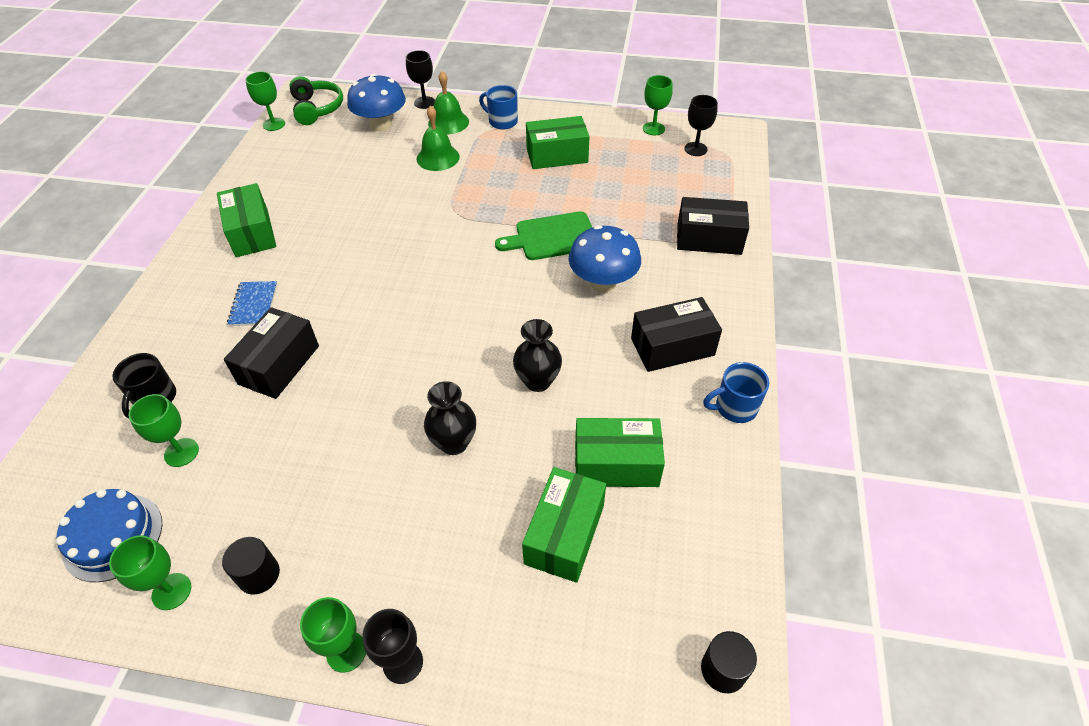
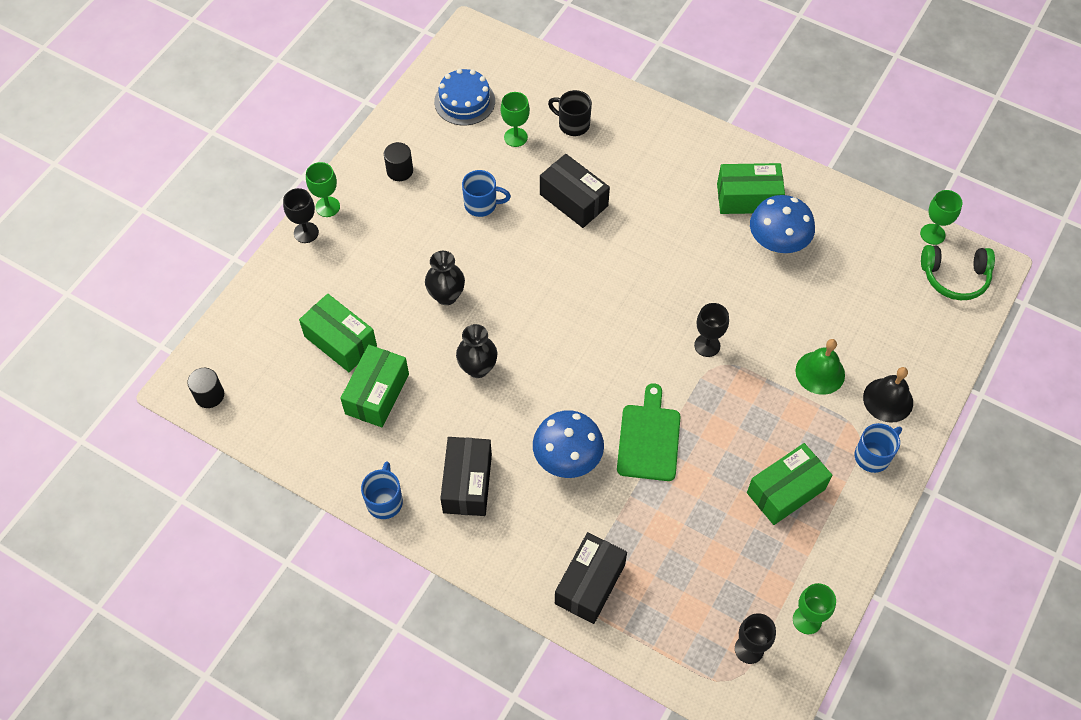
camera: 110 degrees right, 10 degrees up
green goblet [109,535,191,610] -> none
blue notebook [227,281,277,326] -> none
blue mushroom [347,74,406,132] -> blue mushroom moved to [750,195,815,253]
black goblet [406,50,435,109] -> black goblet moved to [694,303,729,357]
green bell [428,71,469,134] -> black bell [863,367,913,423]
green box [526,116,590,169] -> green box turned 45 degrees clockwise [747,443,832,525]
none -> blue mug [462,170,511,217]

